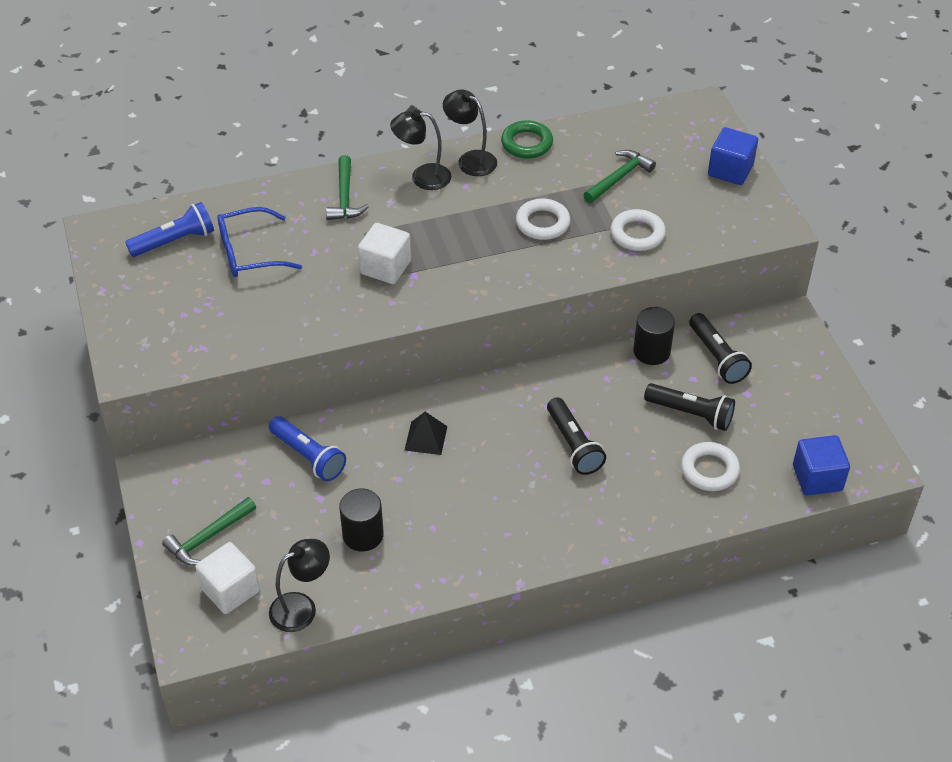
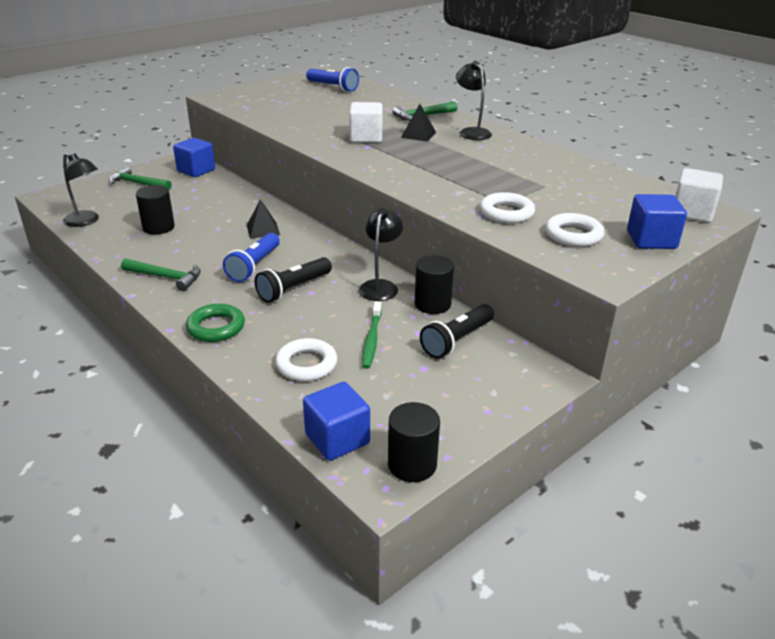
camera: 65 degrees right, 15 degrees down
white cube [195,542,260,614] -> white cube moved to [675,168,723,223]
blue glasses [217,207,302,277] -> none
blue flashlight [269,416,346,481] -> blue flashlight moved to [223,233,280,282]
black lamp [443,89,497,176] -> black lamp moved to [359,208,403,301]
green ring [501,120,553,158] -> green ring moved to [186,304,245,342]
white ring [516,198,570,240] -> white ring moved to [545,213,604,247]
green hammer [583,150,656,203] -> green hammer moved to [121,258,201,291]
black flashlight [644,383,735,431] -> green toothbrush [362,301,382,369]
none -> blue cube [173,138,215,177]
none -> black cylinder [388,402,440,482]
none -> black pyramid [401,104,436,142]

